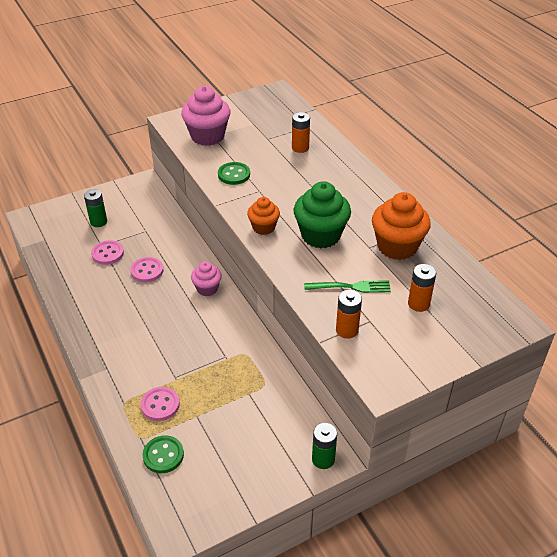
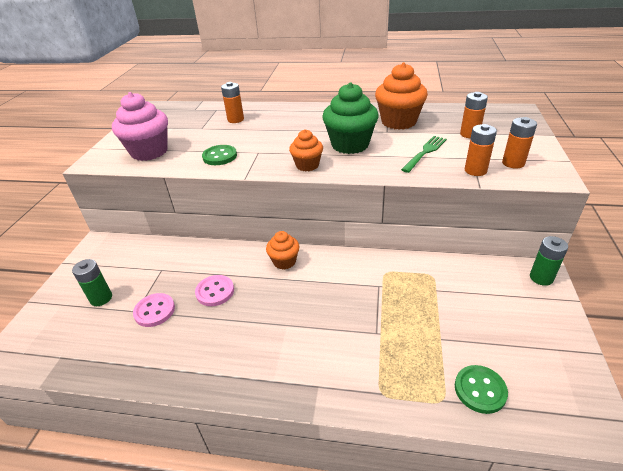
camera: 50 degrees left, 5 degrees down
pink button [141,387,180,421] -> none
pink cupcake [191,262,222,296] -> orange cupcake [266,231,300,270]
none -> orange battery [502,117,537,169]

